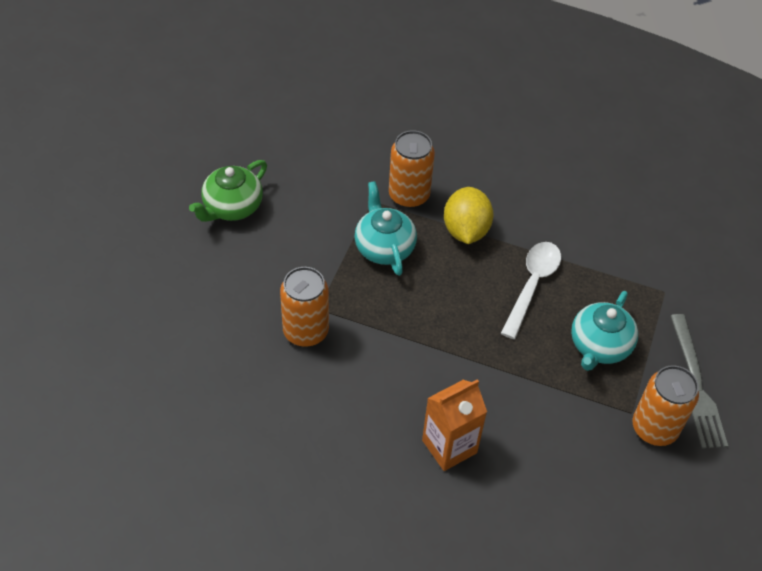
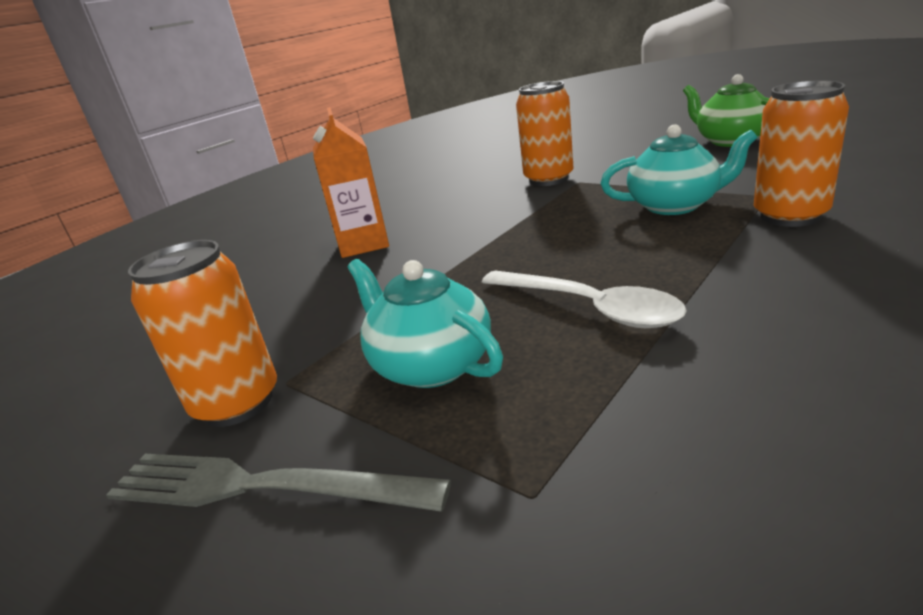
camera: 115 degrees right, 25 degrees down
yellow lemon [444,187,494,244] -> none

